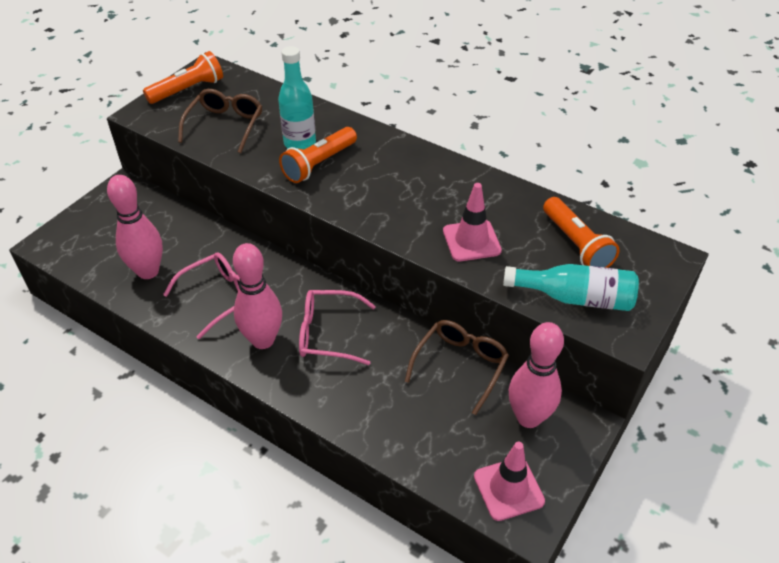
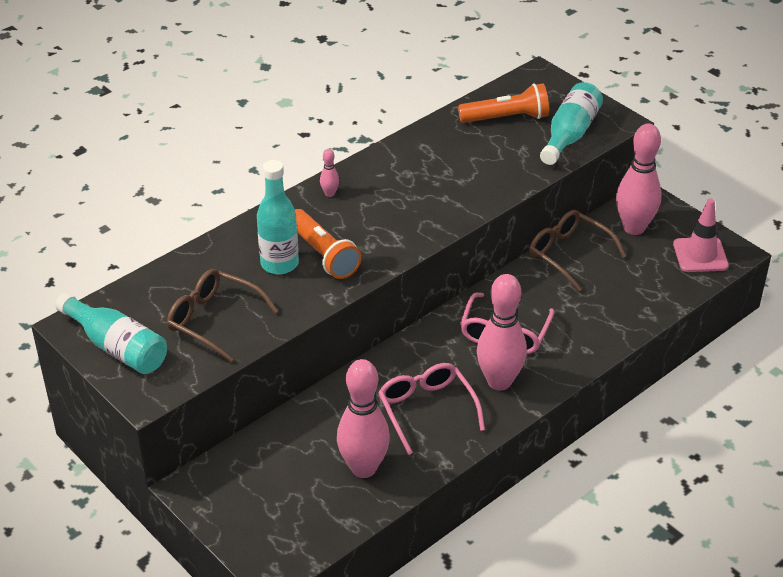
camera: 75 degrees left, 5 degrees down
orange flashlight [143,51,223,104] -> turquoise bottle [55,293,167,374]
pink traffic cone [443,183,502,261] -> none
none -> pink bowling pin [320,149,339,197]

